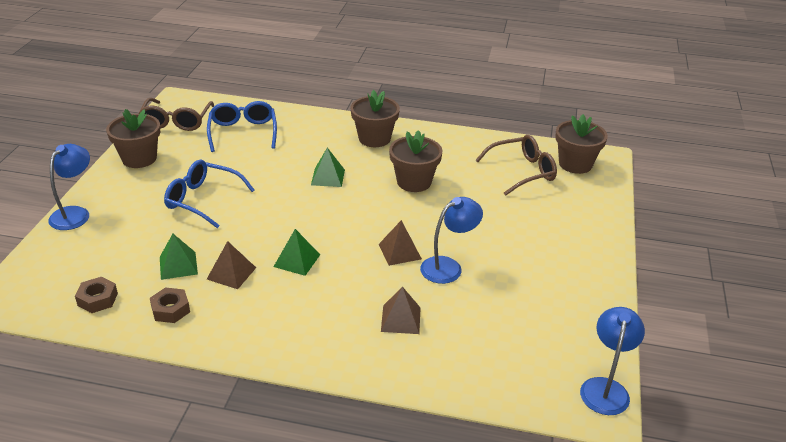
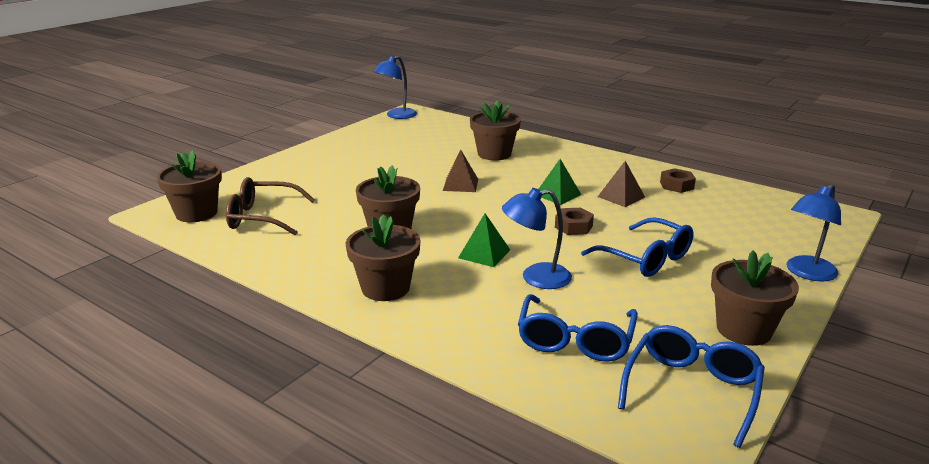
camera: 155 degrees left, 10 degrees down
brown nut [75,277,118,313] -> brown nut moved to [555,208,594,235]
brown glasses [138,98,215,131] -> blue glasses [618,325,765,448]
green pyramid [160,234,198,280] -> none
brown pyramid [381,287,421,334] -> brown flower pot [470,100,521,161]
blue lamp [420,197,483,284] -> blue lamp moved to [502,188,572,289]

